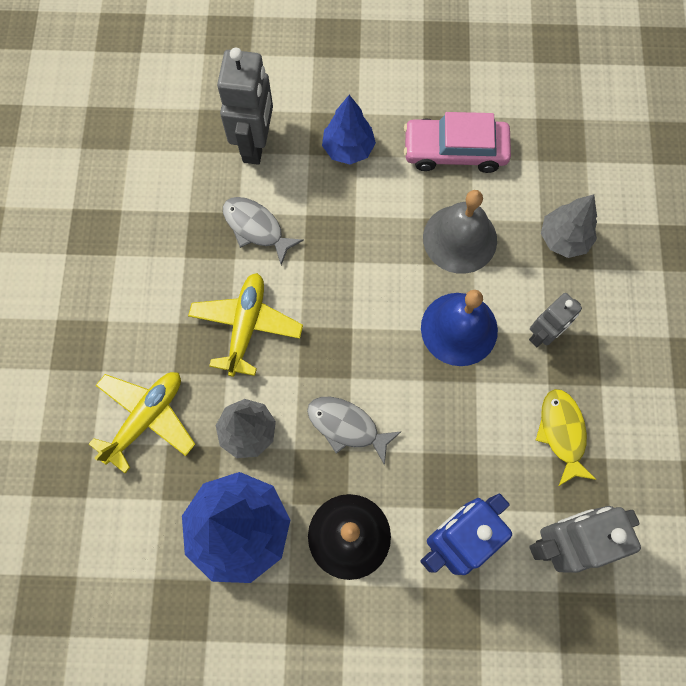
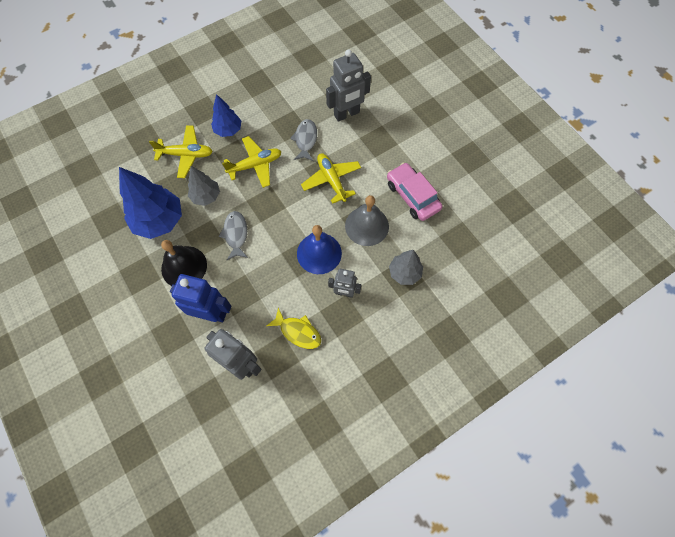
camera: 55 degrees right, 5 degrees down
blue tree [322,95,376,165] -> blue tree moved to [211,94,242,137]
yellow fish [535,389,597,486] -> yellow fish turned 75 degrees clockwise [266,307,321,349]
none -> yellow plane [301,153,361,204]

